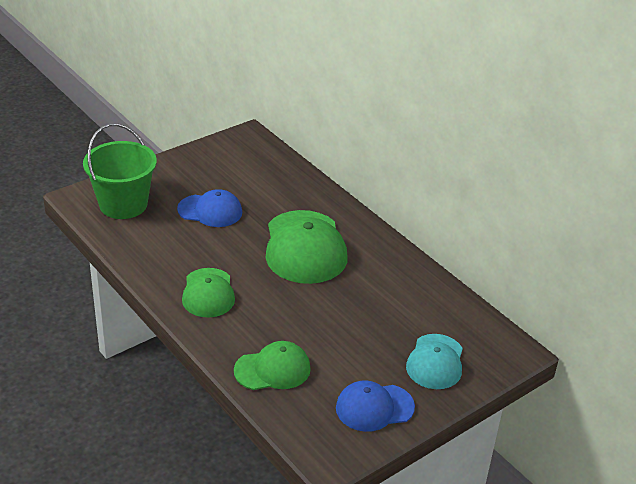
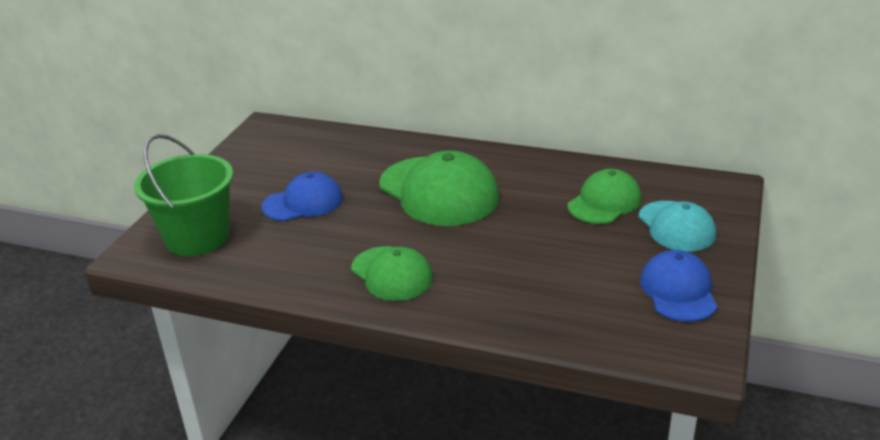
camera: 30 degrees left, 5 degrees down
green cap [234,341,311,390] -> green cap moved to [568,169,642,224]
blue cap [336,380,415,432] -> blue cap turned 135 degrees clockwise [640,250,717,322]

